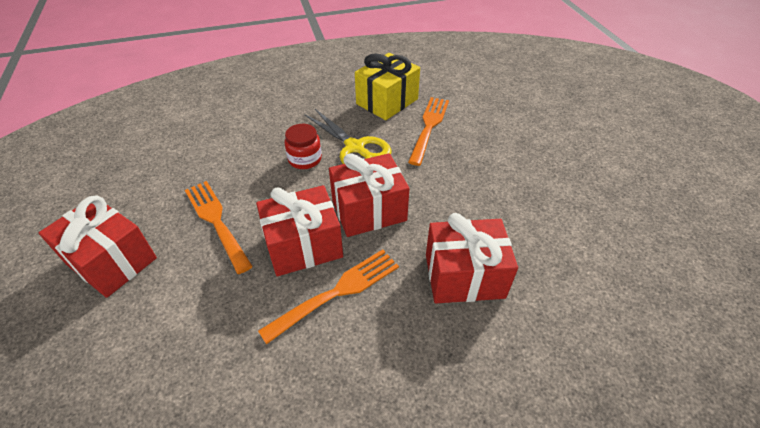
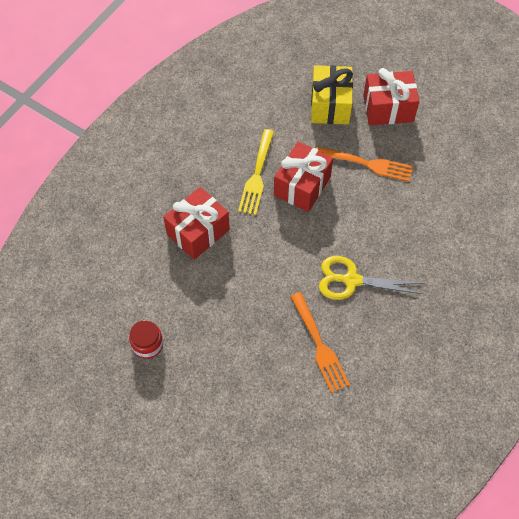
camera: 140 degrees right, 15 degrees up
orange fork [258,250,399,345] -> yellow fork [238,129,274,215]
red jar [285,124,322,169] -> red jar moved to [129,320,163,359]
red gift [329,153,409,237] -> none
yellow gift [355,53,420,120] -> yellow gift moved to [311,65,353,124]

